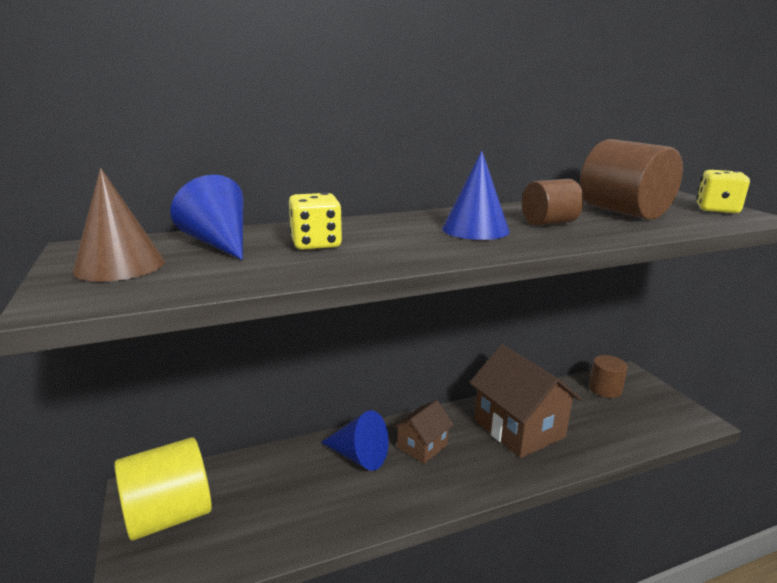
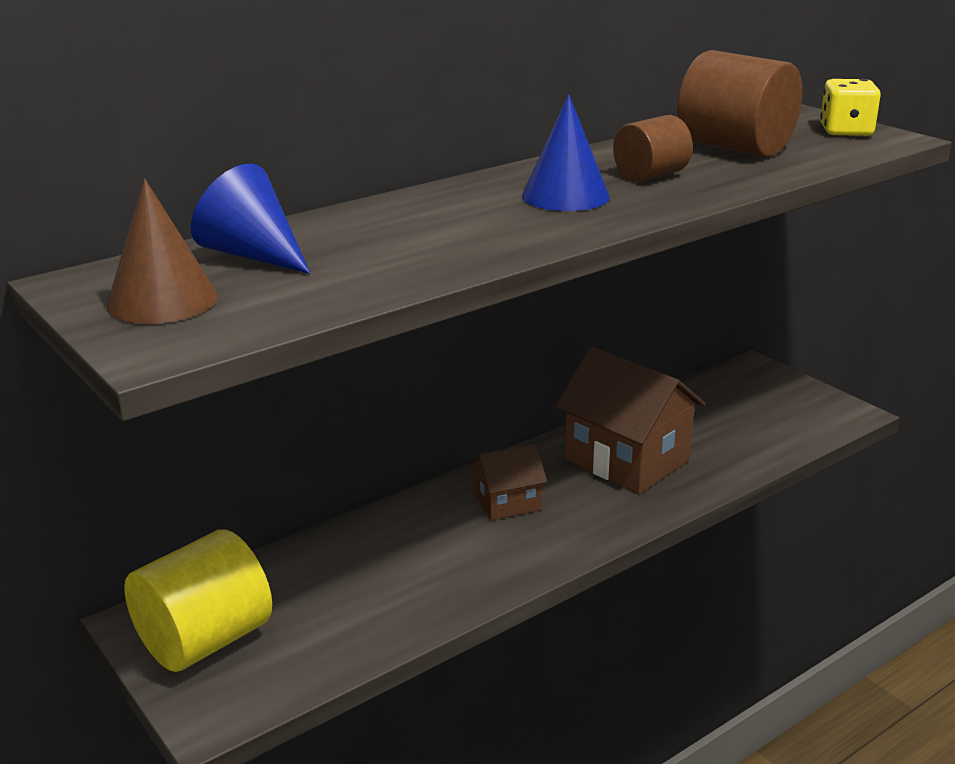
camera: 15 degrees left, 5 degrees up
yellow dice [289,193,342,250] -> none
blue cone [321,410,389,471] -> none
brown house [393,400,454,464] -> brown house turned 45 degrees clockwise [469,444,547,520]
brown cylinder [589,355,628,398] -> none

